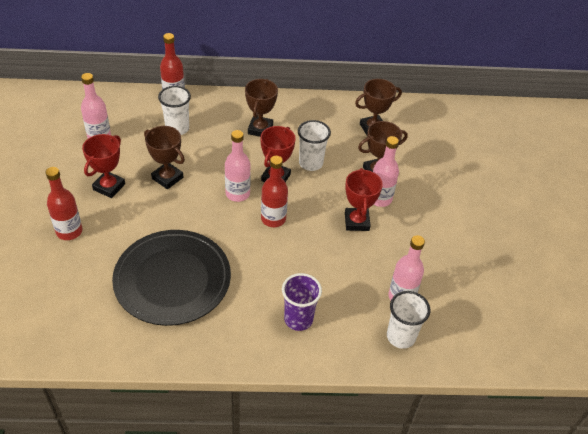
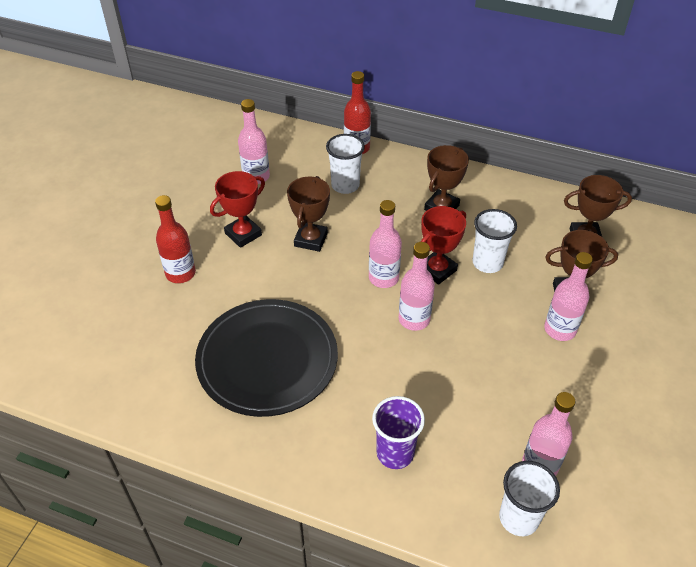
camera: 25 degrees right, 0 degrees up
brown trophy [144,126,185,189] -> brown trophy turned 45 degrees clockwise [287,176,330,252]
red bottle [261,156,288,227] -> pink bottle [399,242,435,331]
red trophy [345,168,383,231] -> none

